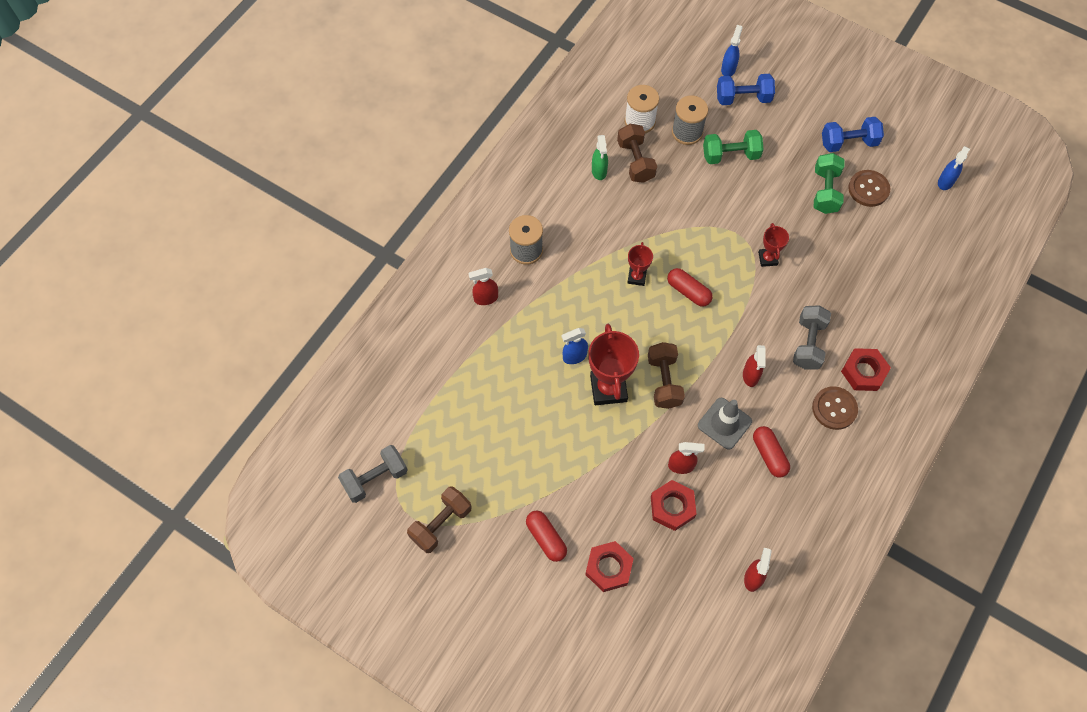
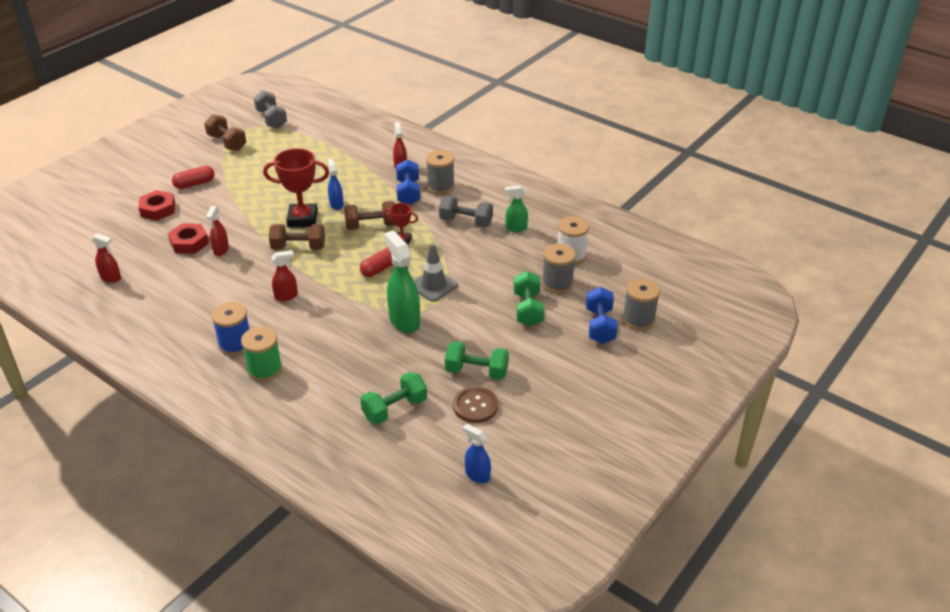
camera: 95 degrees right, 25 degrees down
brown dumbbell [617,124,657,183] -> brown dumbbell moved to [344,201,395,230]
grey traffic cone [698,398,752,450] -> grey traffic cone moved to [414,243,458,302]
blue spray bottle [721,25,743,77] -> grey spool [622,278,660,330]
red spray bottle [743,345,765,387] -> red spray bottle turned 150 degrees clockwise [271,250,298,301]
red capsule [753,426,790,477] -> none
red trophy [758,223,789,267] -> green spray bottle [384,231,420,333]
grey dumbbell [793,305,831,370] -> grey dumbbell moved to [439,195,493,228]
brown button [812,386,858,430] -> blue spool [211,302,249,356]
blue dumbbell [822,117,884,152] -> blue dumbbell moved to [396,159,420,205]
red nut [841,348,891,391] -> green spool [241,326,282,382]
none -> green dumbbell [360,372,427,425]

